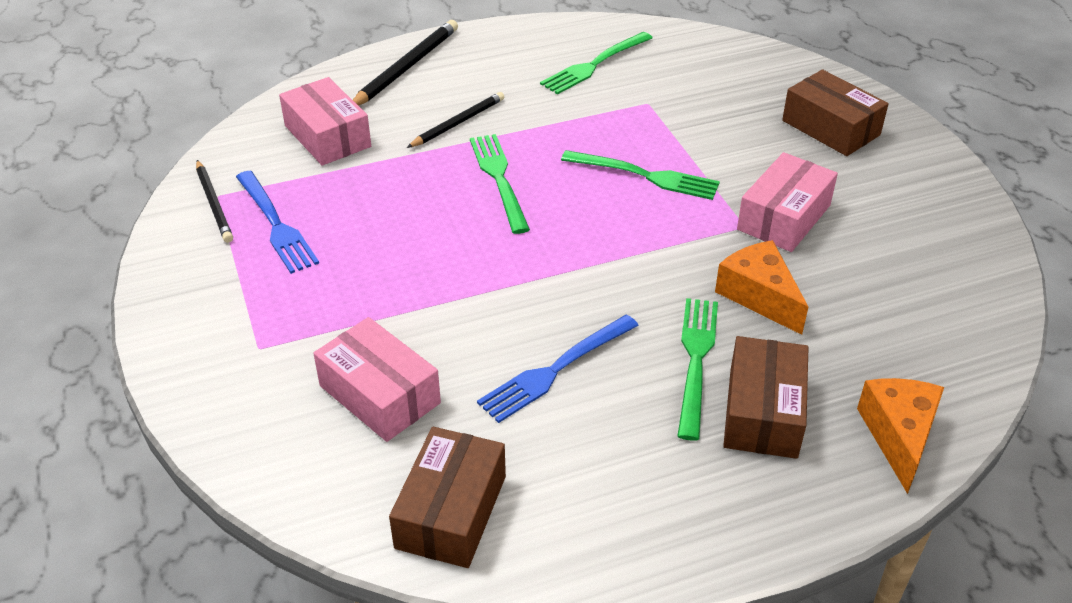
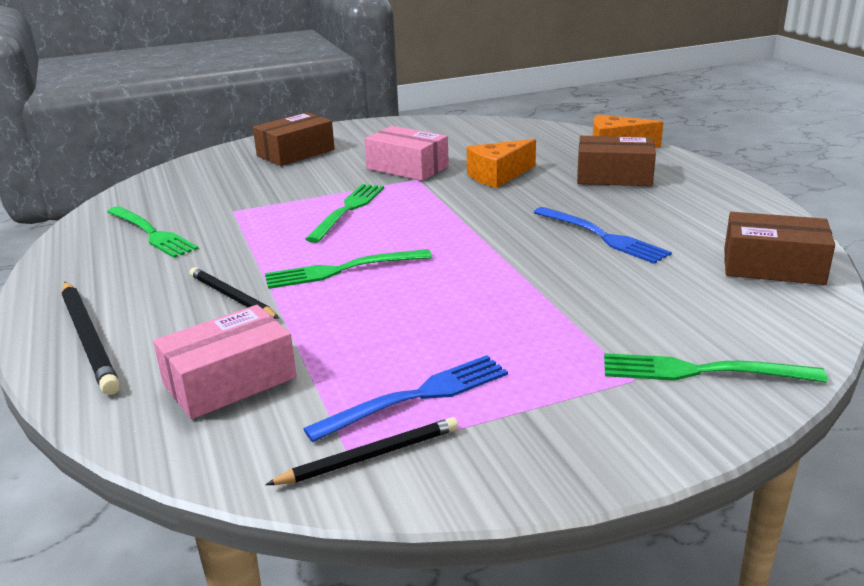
camera: 90 degrees left, 15 degrees down
pink box [313,317,441,442] -> none
black pencil [353,20,458,106] -> black pencil turned 150 degrees counterclockwise [62,282,120,395]
green fork [677,298,718,441] -> green fork moved to [604,353,828,382]

